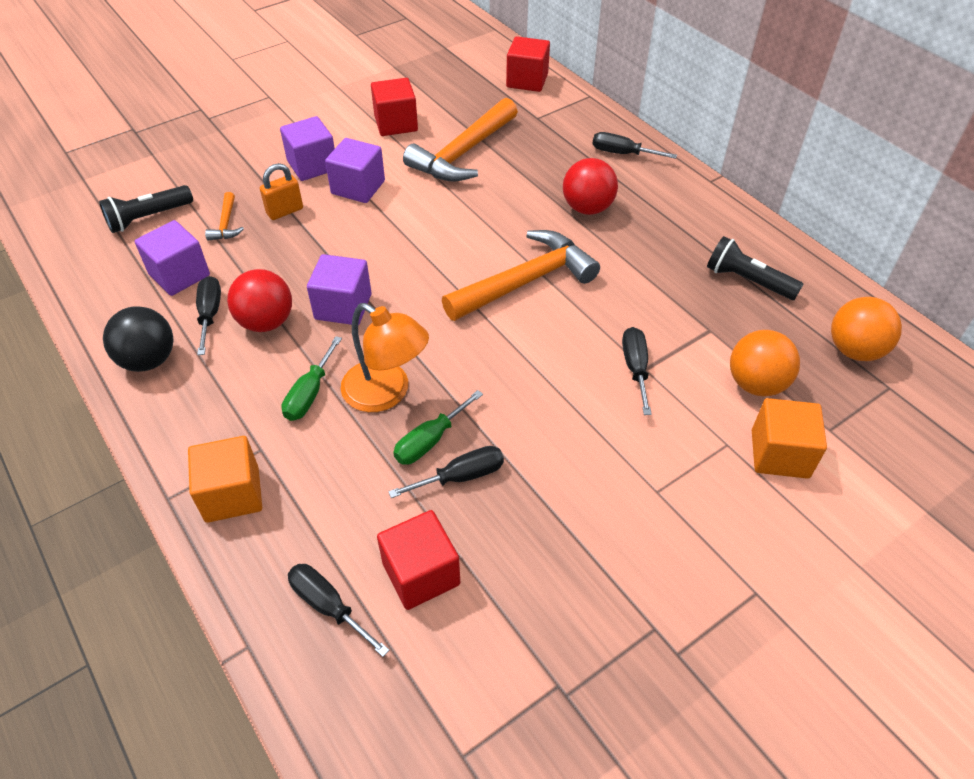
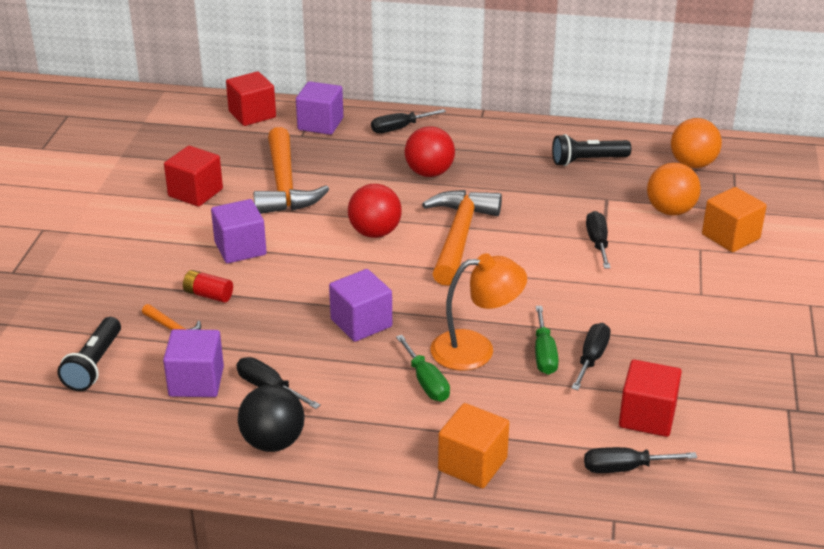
camera: 45 degrees left, 15 degrees down
red ball [227,269,292,332] -> red ball moved to [348,184,402,238]
orange padlock [260,163,303,220] -> red battery [183,270,233,303]
purple cube [280,116,335,181] -> purple cube moved to [296,81,343,135]
black screwdriver [622,327,652,415] -> black screwdriver turned 45 degrees clockwise [586,211,611,268]

